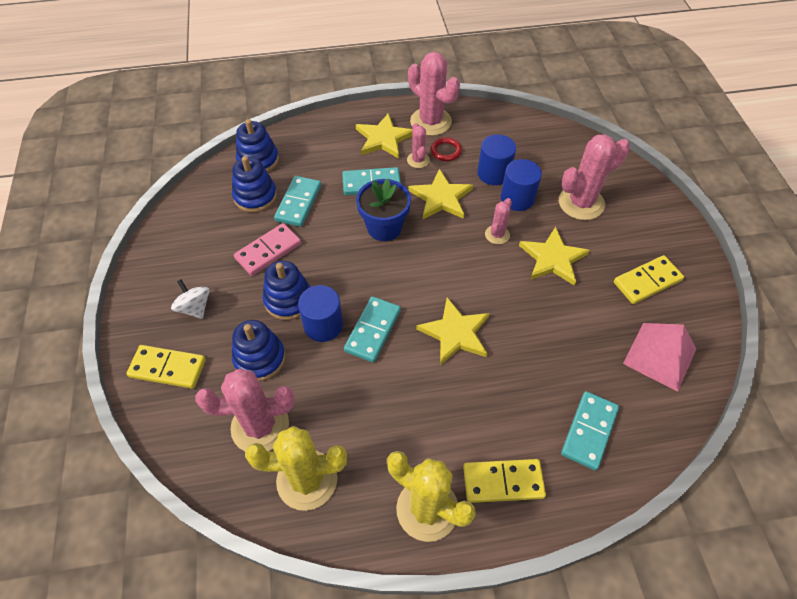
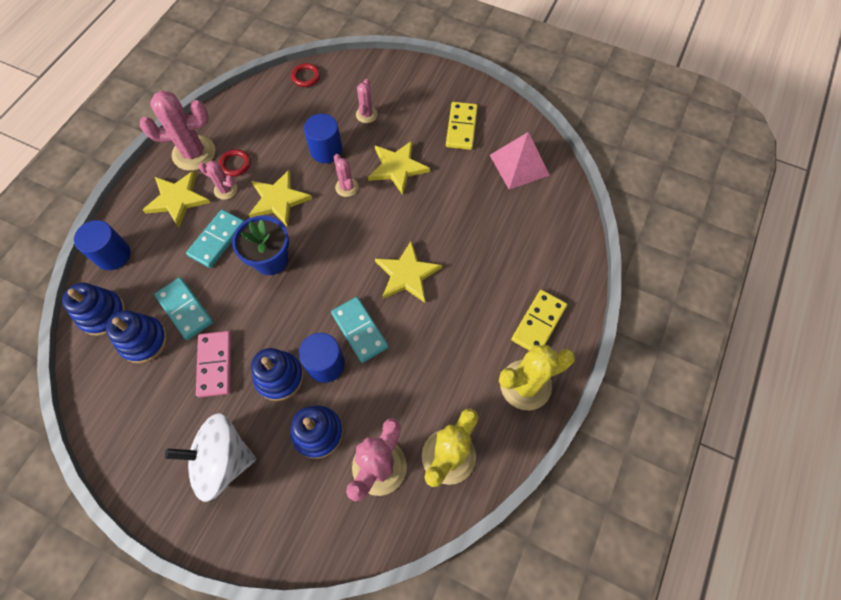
camera: 55 degrees left, 10 degrees up
yellow domino [126,345,206,389] -> none
white spinning top [171,279,210,319] -> white spinning top [165,413,256,502], size x1.88
blue cylinder [477,134,516,185] -> blue cylinder moved to [74,220,131,270]
pink cactus [559,134,630,220] -> pink cactus [356,79,378,123], size x0.52
turquoise domino [561,391,619,470] -> none
none -> red ring [291,63,320,87]

